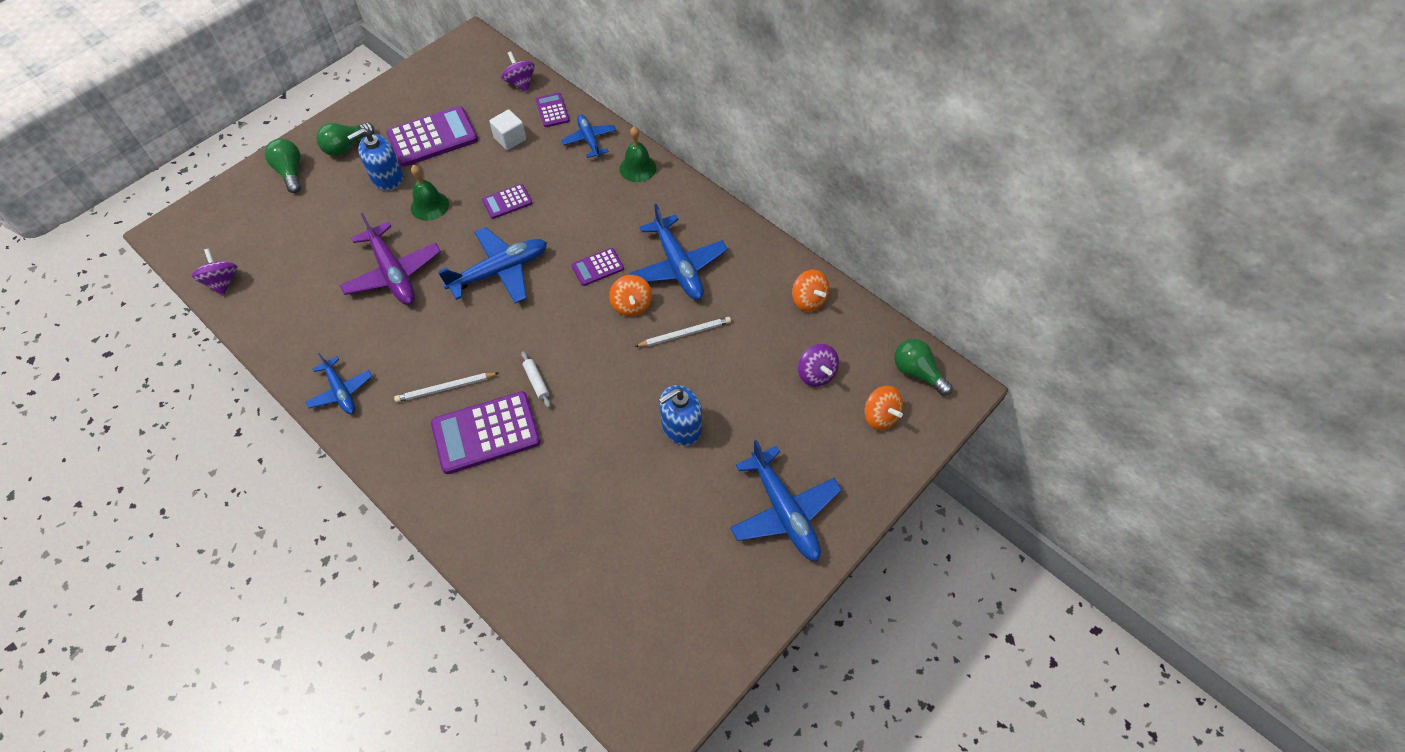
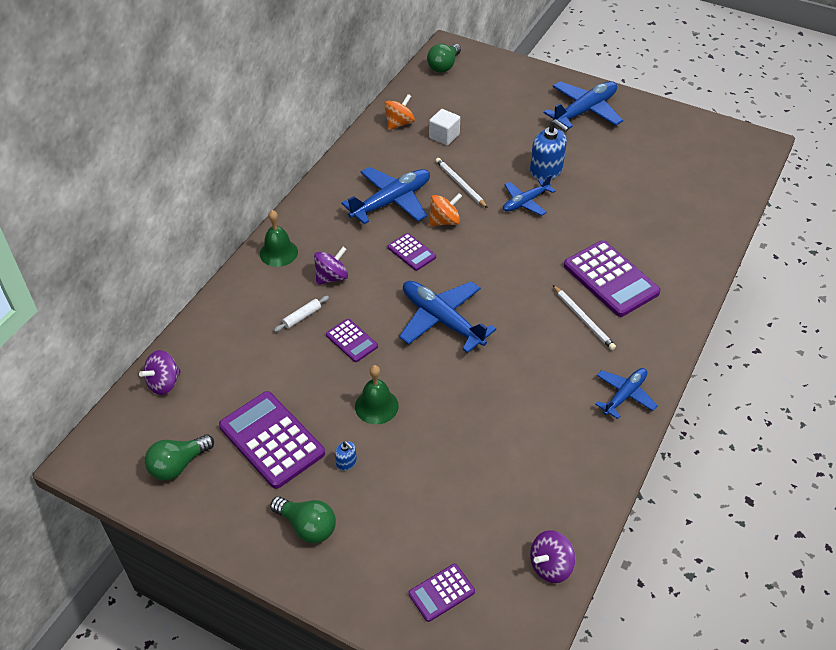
camera: 105 degrees left, 10 degrees down
green light bulb [265,139,301,193] -> green light bulb moved to [144,434,214,481]
purple plane [340,213,441,305] -> none
blue soap dispenser [347,128,403,191] -> blue soap dispenser [335,441,357,471], size x0.47
white cube [489,110,526,150] -> white cube moved to [429,109,460,145]
white rolling pin [521,351,551,408] -> white rolling pin moved to [274,296,329,332]
purple calculator [535,93,570,127] -> purple calculator moved to [409,564,475,622]
blue plane [561,114,616,158] -> blue plane moved to [503,175,556,216]
purple spinning top [798,344,839,387] -> purple spinning top moved to [314,247,348,285]
orange spinning top [865,386,903,430] -> none

